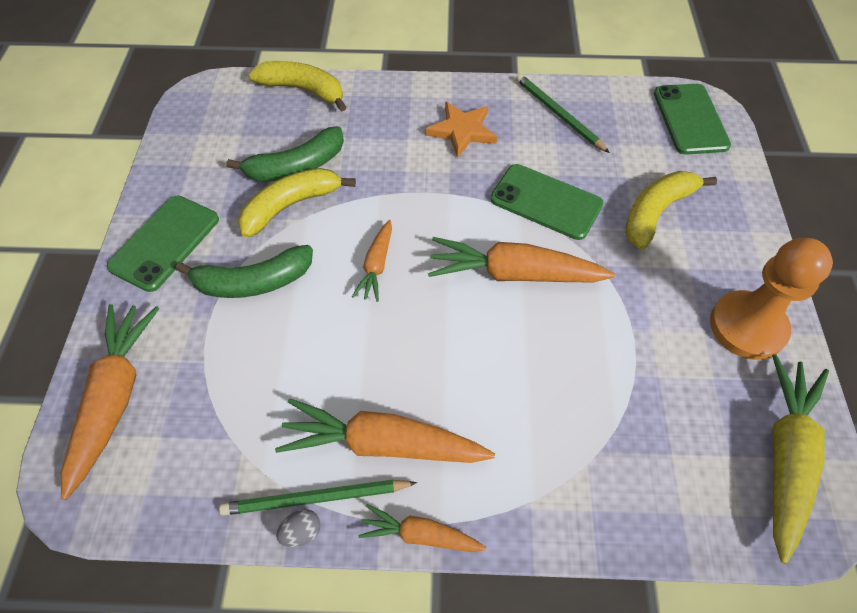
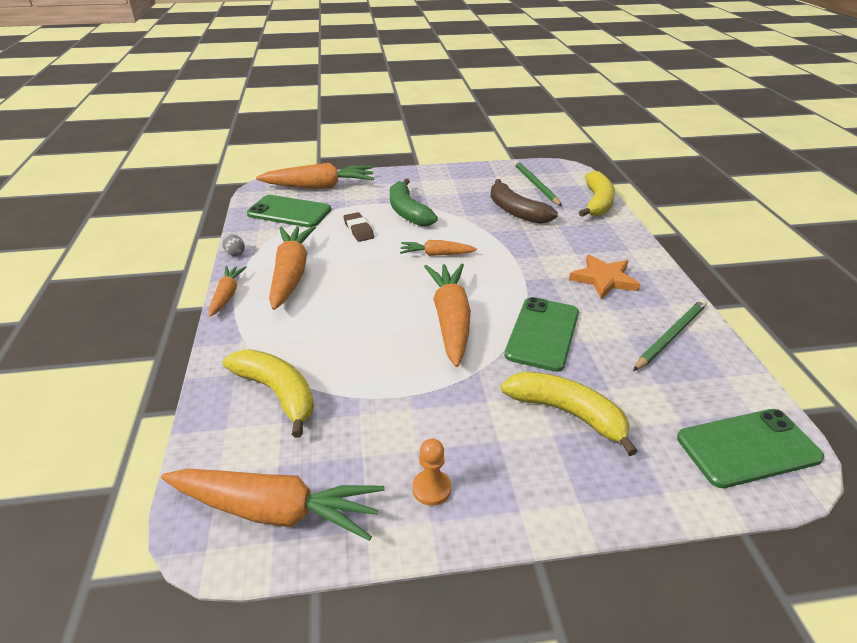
camera: 80 degrees right, 20 degrees down
green phone [107,196,219,292] -> green phone moved to [247,195,331,228]
green pencil [219,480,417,516] -> green pencil moved to [514,161,562,206]
green banana [226,126,344,182] -> brown banana [491,179,558,224]
yellow banana [238,168,356,238] -> yellow banana moved to [223,349,314,438]
orange pawn [710,238,833,360] -> orange pawn [412,439,451,506], size x0.46
yellow carrot [772,354,829,564] -> orange carrot [161,469,385,541]
none -> brown eraser [343,212,374,242]

